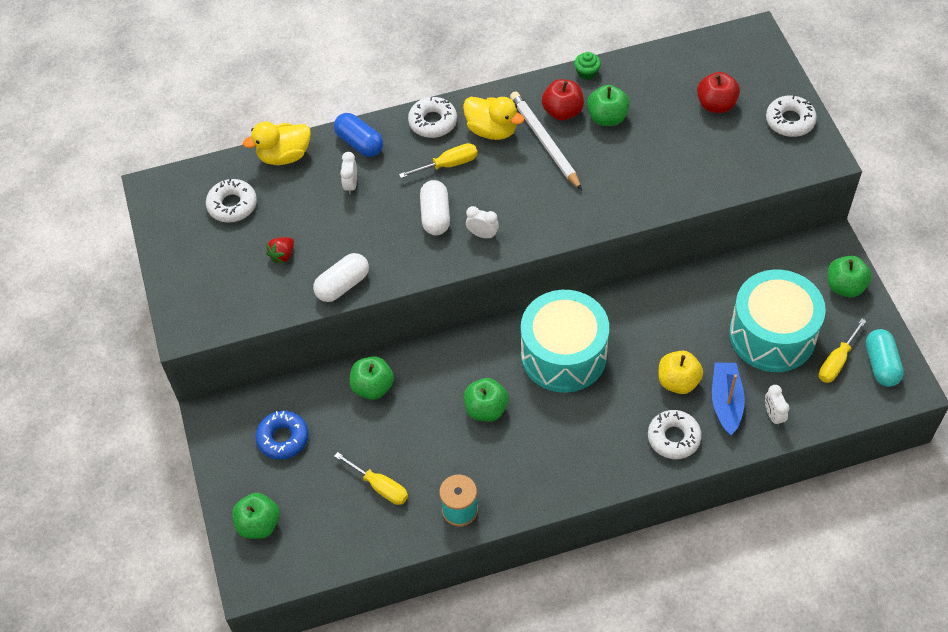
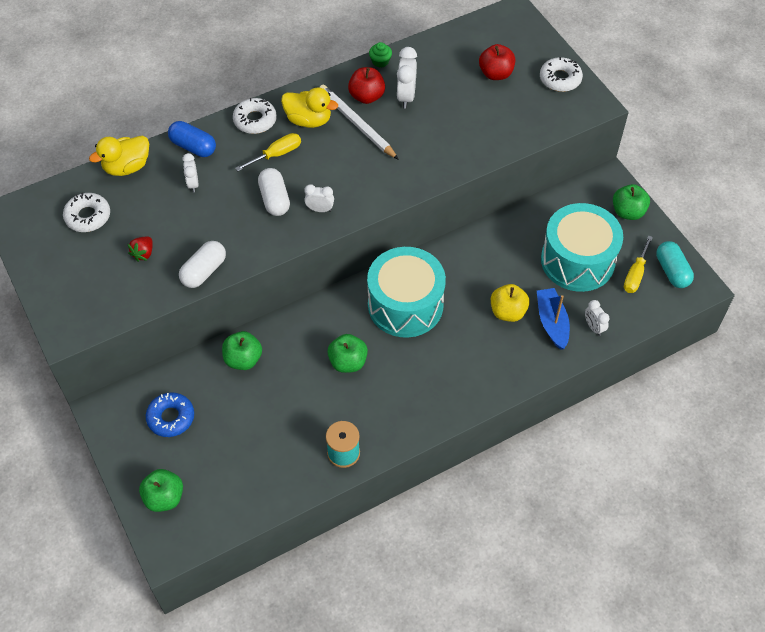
camera: 15 degrees left, 0 degrees up
yellow screwdriver [334,452,408,505] -> none
green apple [587,85,630,126] -> white clock [397,47,417,109]
white donut [648,410,702,459] -> none

